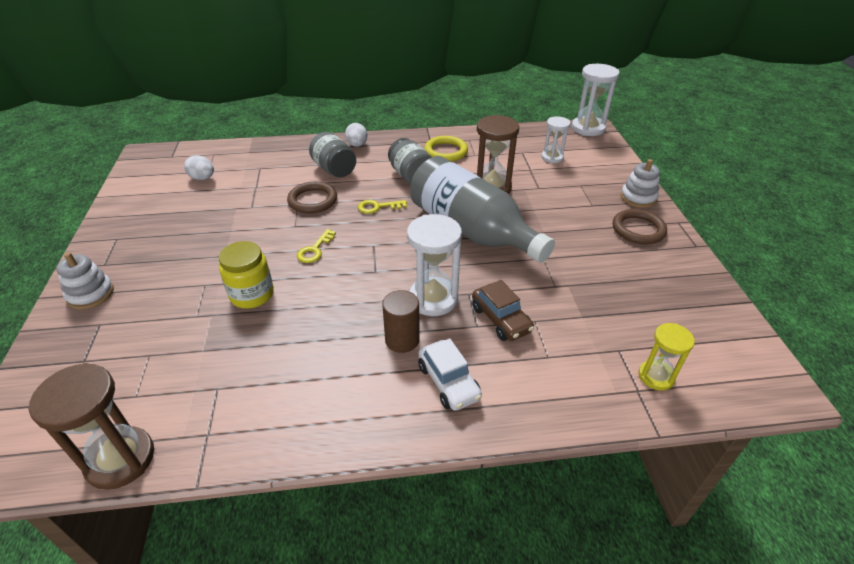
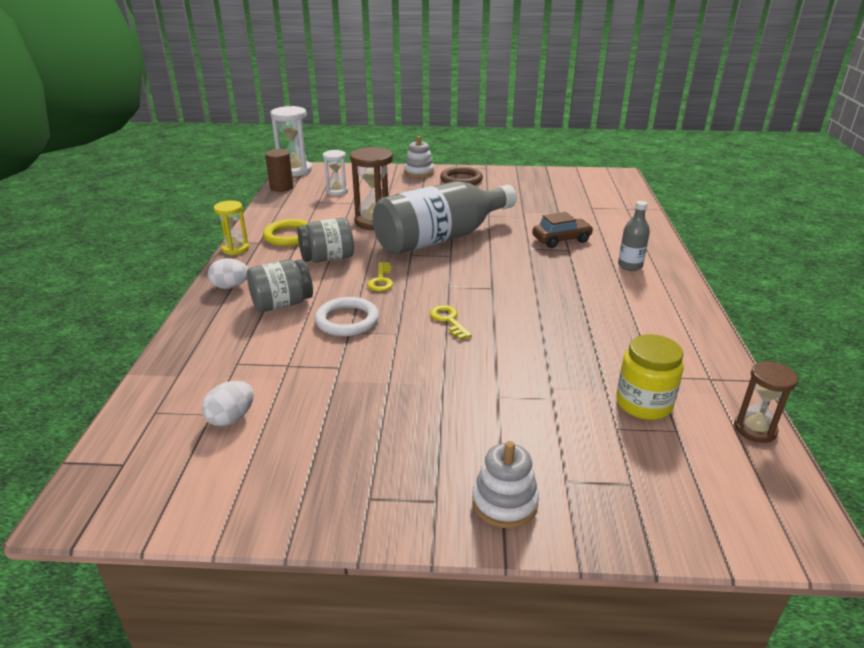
camera: 80 degrees left, 10 degrees down
brown hourglass [28,363,154,490] -> brown hourglass [734,361,798,443], size x0.61
yellow jar [219,241,274,309] -> yellow jar moved to [616,334,684,420]
brown ring [287,182,337,213] -> white ring [315,297,379,336]
yellow key [297,229,336,263] -> yellow key turned 150 degrees counterclockwise [430,305,472,340]
brown cylinder [382,290,420,353] -> brown cylinder moved to [265,149,293,192]
white hourglass [407,214,462,316] -> none
white car [418,338,482,411] -> grey bottle [618,201,650,271]
yellow hourglass [639,323,695,391] -> yellow hourglass moved to [214,200,249,255]

